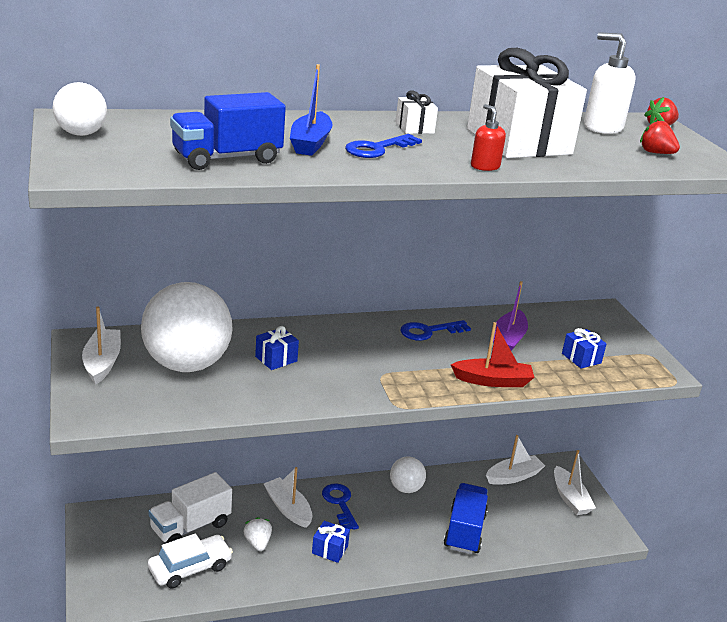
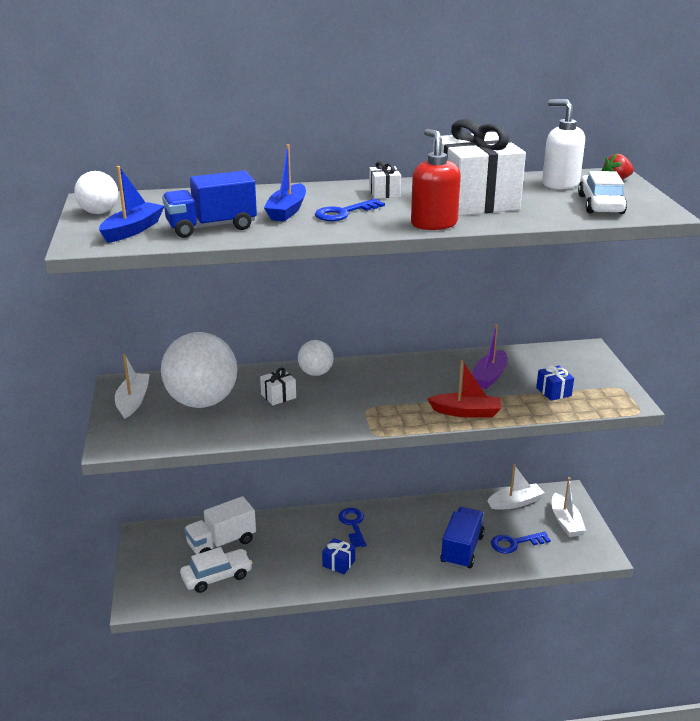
camera: 10 degrees right, 0 degrees up
white strawberry [244,517,272,551] -> none
blue gift [255,326,299,370] -> white gift [260,368,296,405]
white boat [264,467,312,528] -> none
white ball [390,457,426,493] -> white ball moved to [298,340,334,376]
blue key [401,320,471,341] -> blue key moved to [491,532,551,554]
red soap dispenser [471,104,506,171] -> red soap dispenser [411,129,461,230], size x1.75
red strawberry [640,118,680,154] -> white car [578,171,627,214]
none -> blue boat [99,166,164,243]

